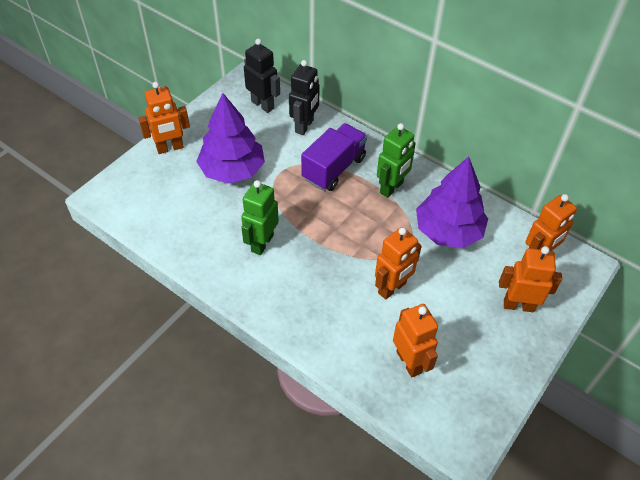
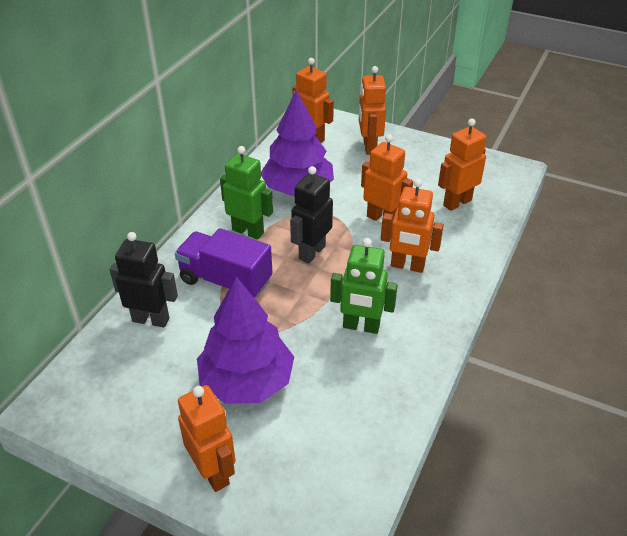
camera: 100 degrees left, 10 degrees down
black robot [244,38,280,113] -> black robot moved to [290,166,333,264]
none -> orange robot [381,179,444,273]

